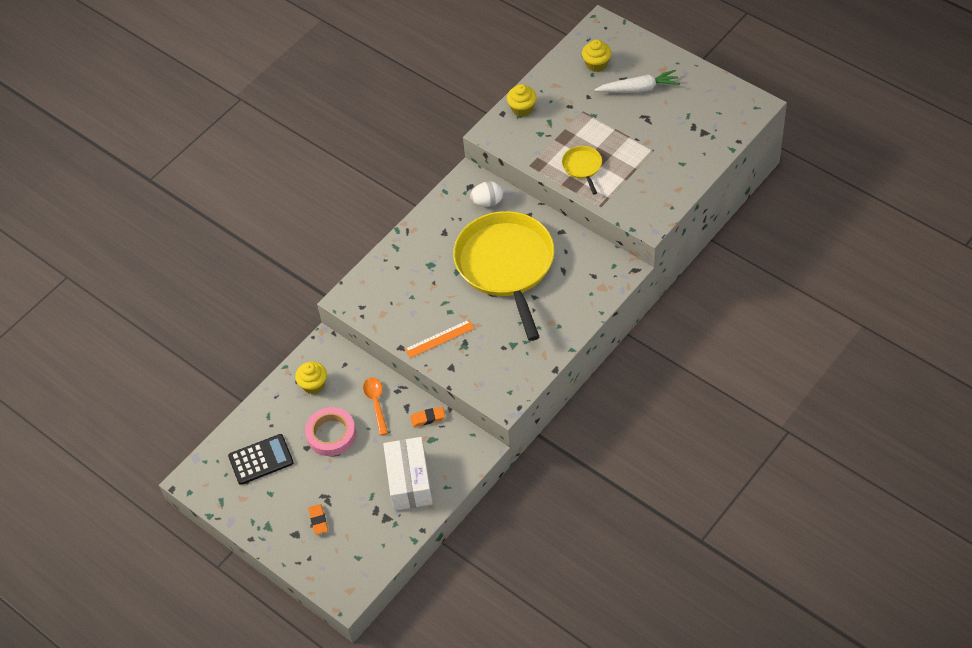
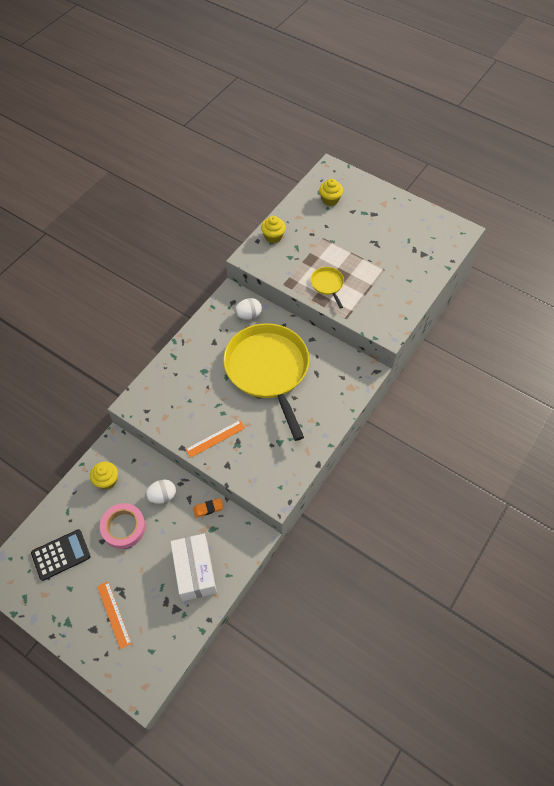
camera: 10 degrees left, 5 degrees up
orange eraser [308,504,328,535] -> orange ruler [97,582,132,649]
orange spoon [363,377,388,436] -> white egg [145,479,176,504]
white carrot [594,70,680,93] -> none

